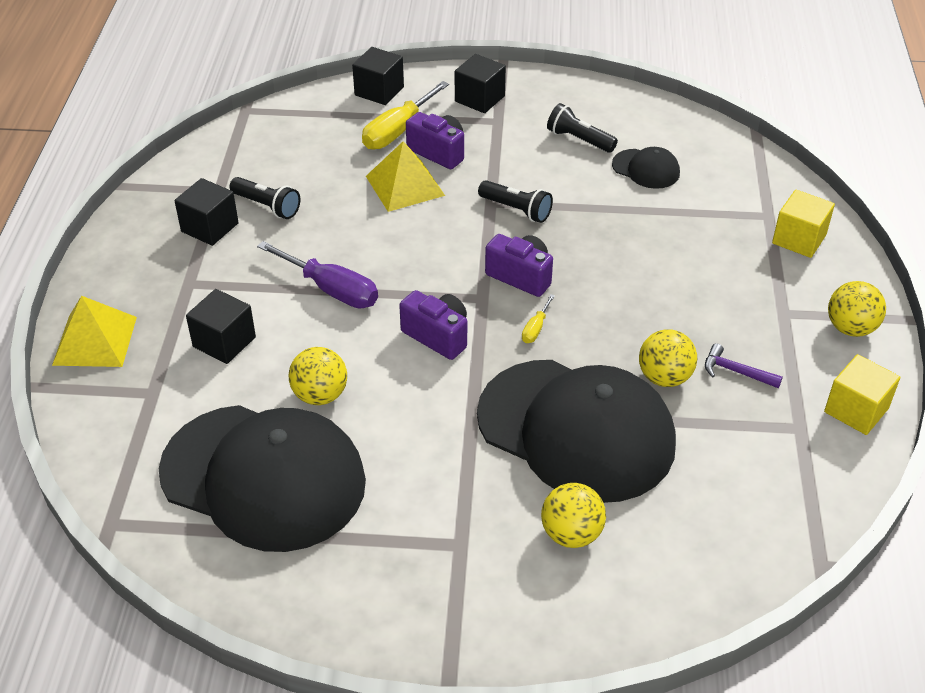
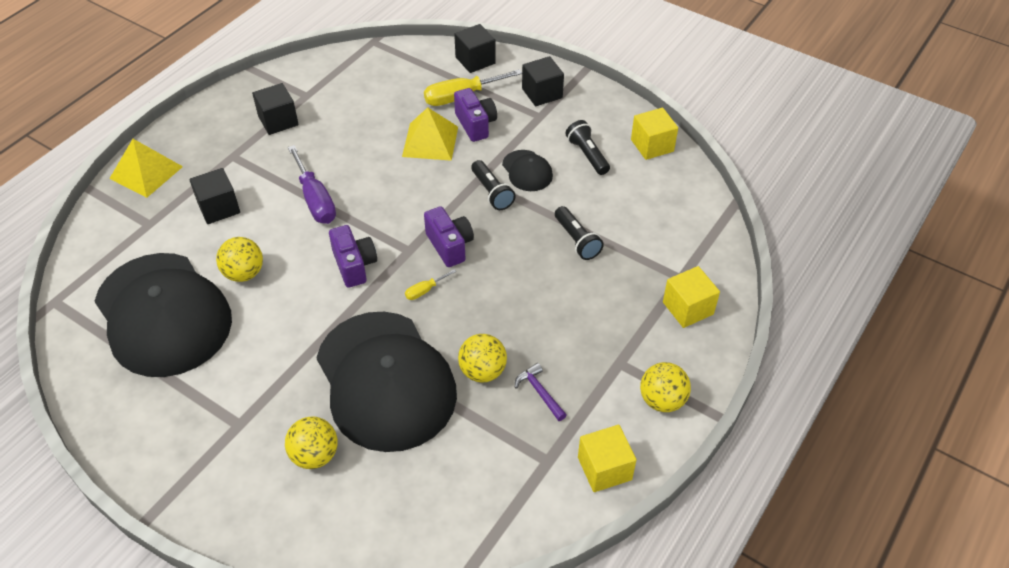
camera: 30 degrees right, 5 degrees up
black flashlight [230,177,300,219] -> black flashlight moved to [555,206,604,260]
black cap [612,147,680,189] -> black cap moved to [502,150,553,191]
none -> yellow cube [631,108,678,160]

